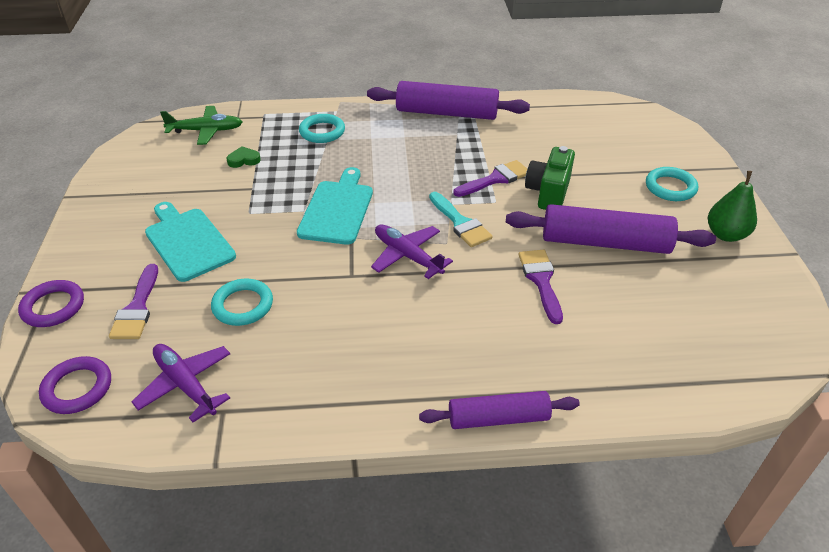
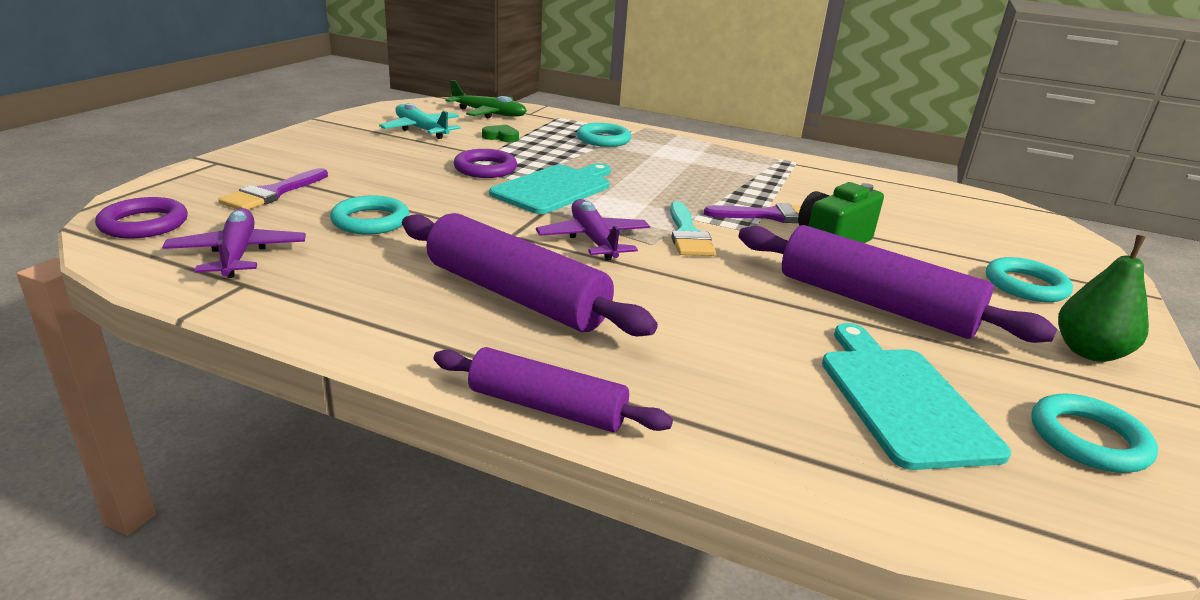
camera: 25 degrees right, 15 degrees down
purple ring [18,280,84,327] -> purple ring moved to [453,149,517,178]
turquoise cutting board [145,202,236,282] -> turquoise cutting board moved to [822,323,1011,470]
purple rolling pin [367,81,530,120] -> purple rolling pin moved to [402,213,658,336]
purple brush [519,250,563,324] -> none
none -> turquoise plane [379,103,461,139]
none -> turquoise ring [1031,393,1158,473]

